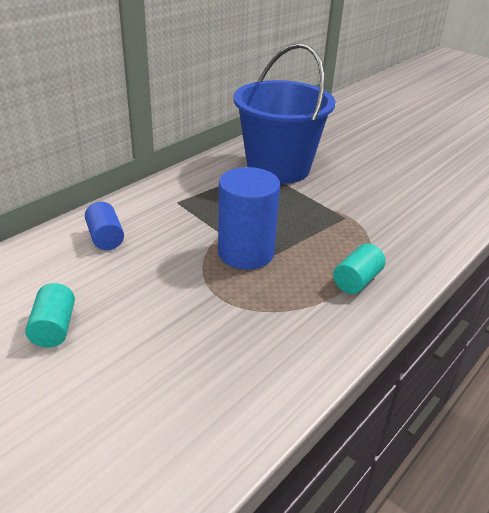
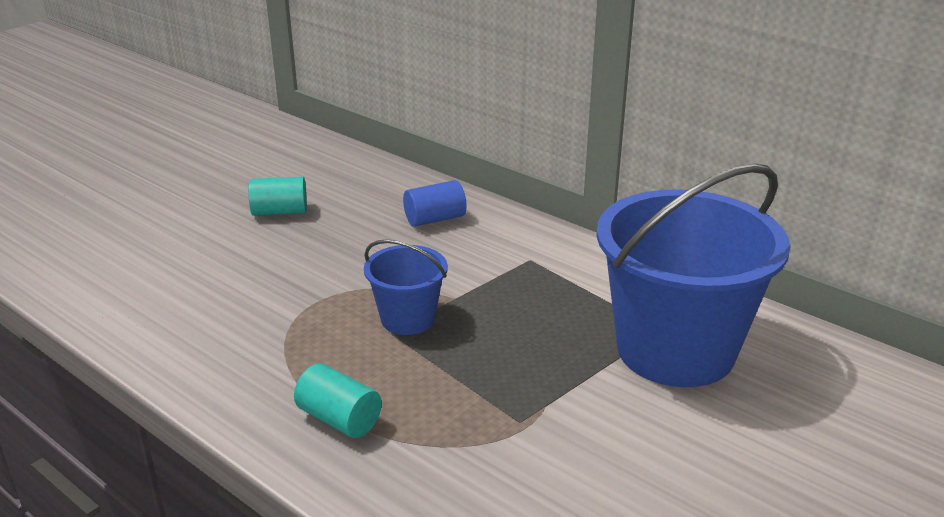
camera: 90 degrees right, 5 degrees down
blue cylinder [218,167,280,270] -> blue bucket [364,239,448,335]

